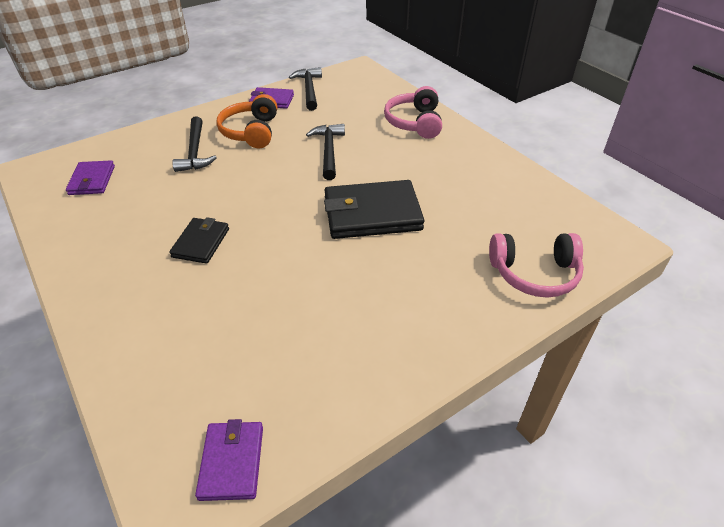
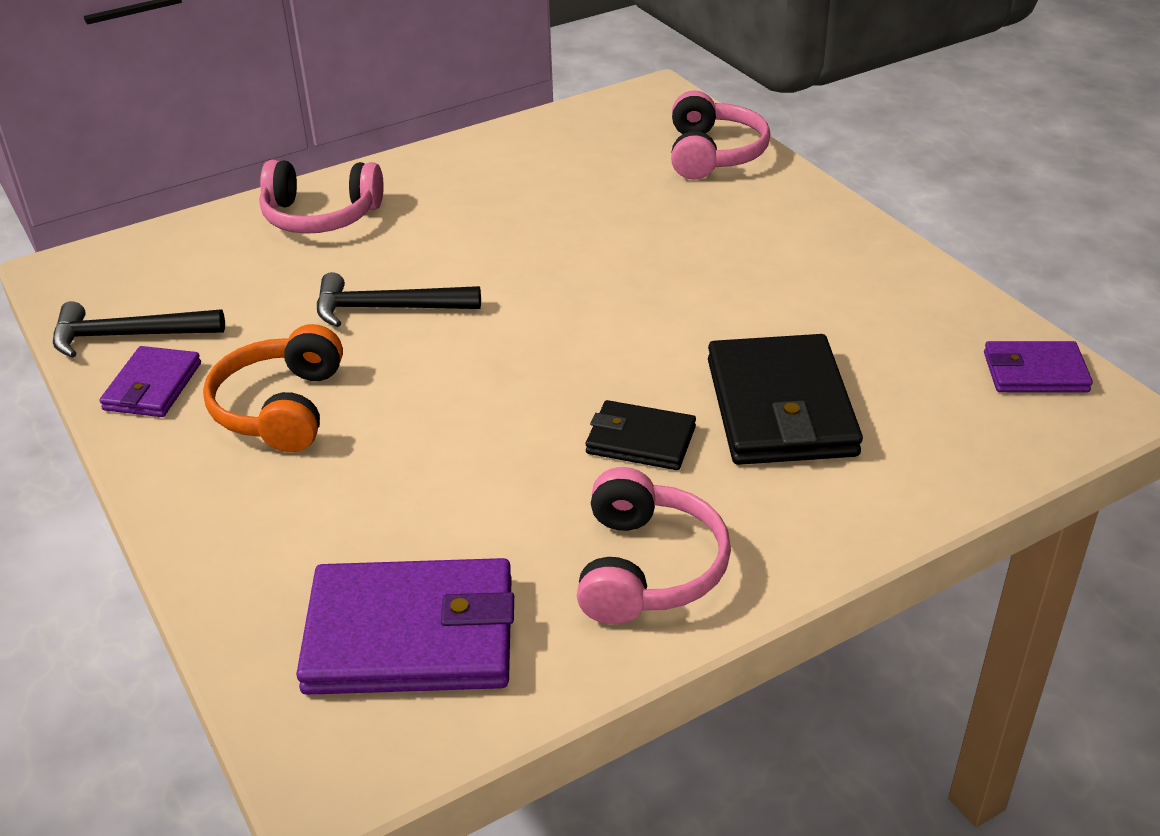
camera: 85 degrees left, 5 degrees down
purple wallet [66,160,115,195] -> purple wallet [296,558,514,695], size x1.79
black hammer [172,116,217,172] -> none
orange headphones [216,94,277,148] -> orange headphones turned 90 degrees clockwise [203,324,343,452]
black wallet [324,180,425,239] -> black wallet moved to [708,334,863,465]
none -> pink headphones [577,467,731,624]

